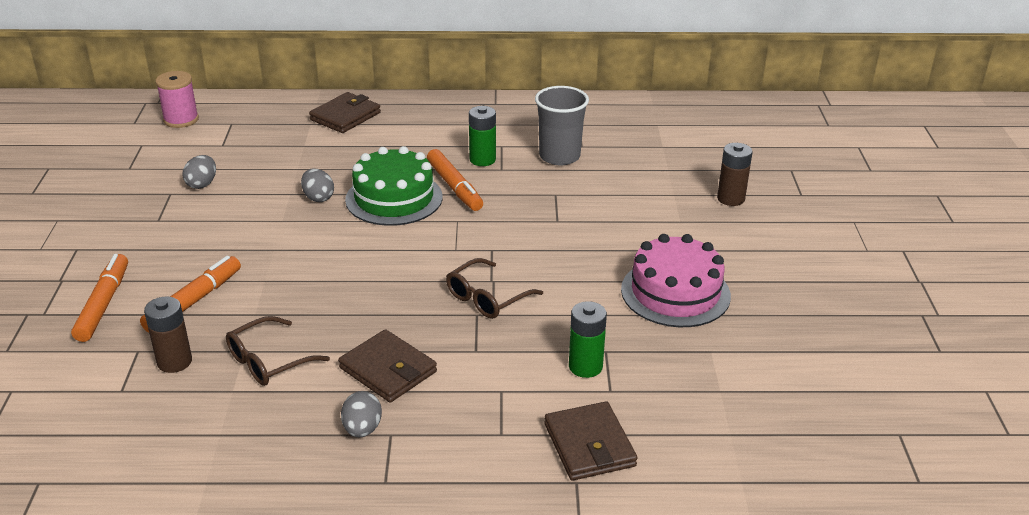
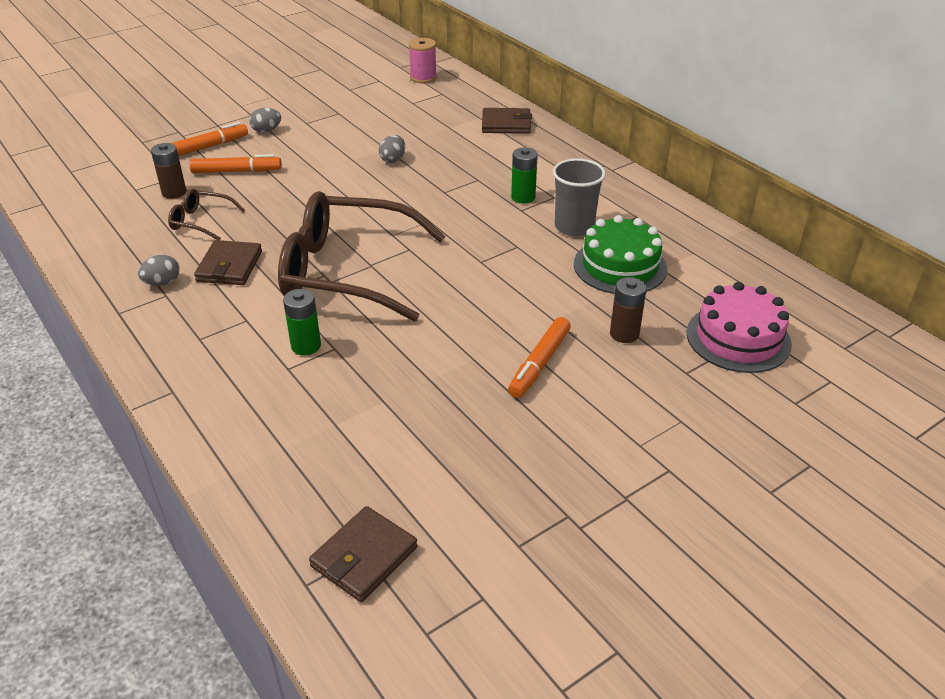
camera: 55 degrees right, 5 degrees up
grey egg [183,155,216,189] -> grey egg moved to [249,108,281,132]
green cake [345,146,443,226] -> green cake moved to [574,215,667,294]
orange marker [427,149,483,211] -> orange marker moved to [508,317,571,398]
brown glasses [446,258,543,319] -> brown glasses [278,191,446,322], size x2.30
brown wallet [544,401,637,481] -> brown wallet moved to [309,506,418,602]
pink cake [621,234,731,327] -> pink cake moved to [686,282,792,373]

